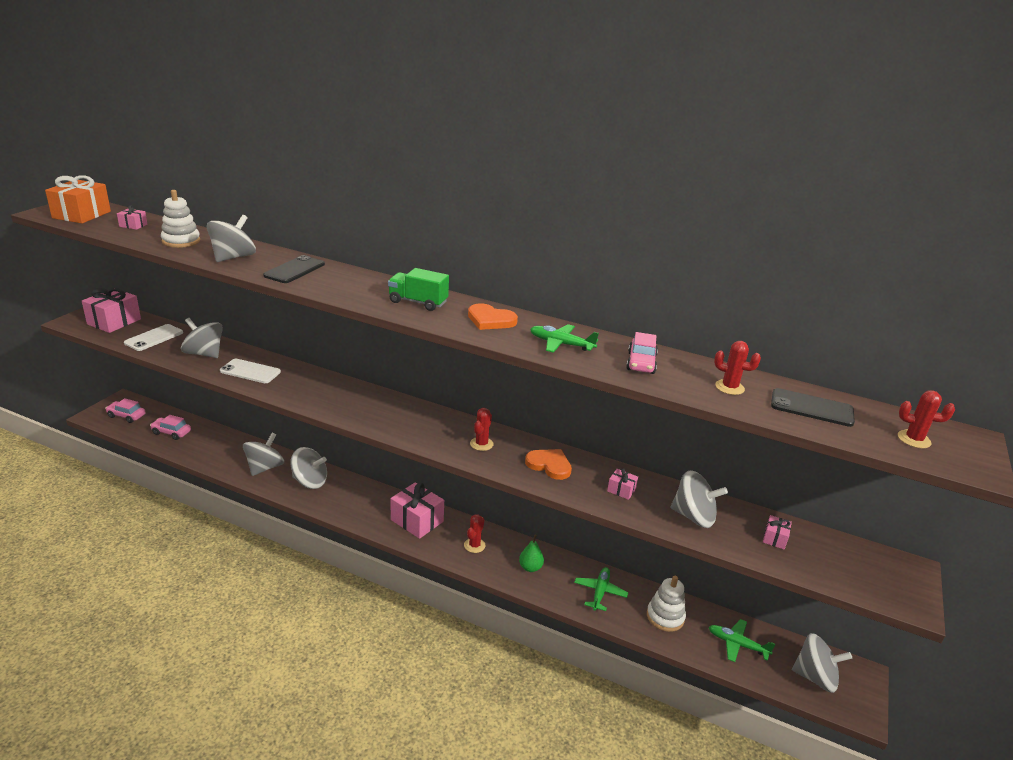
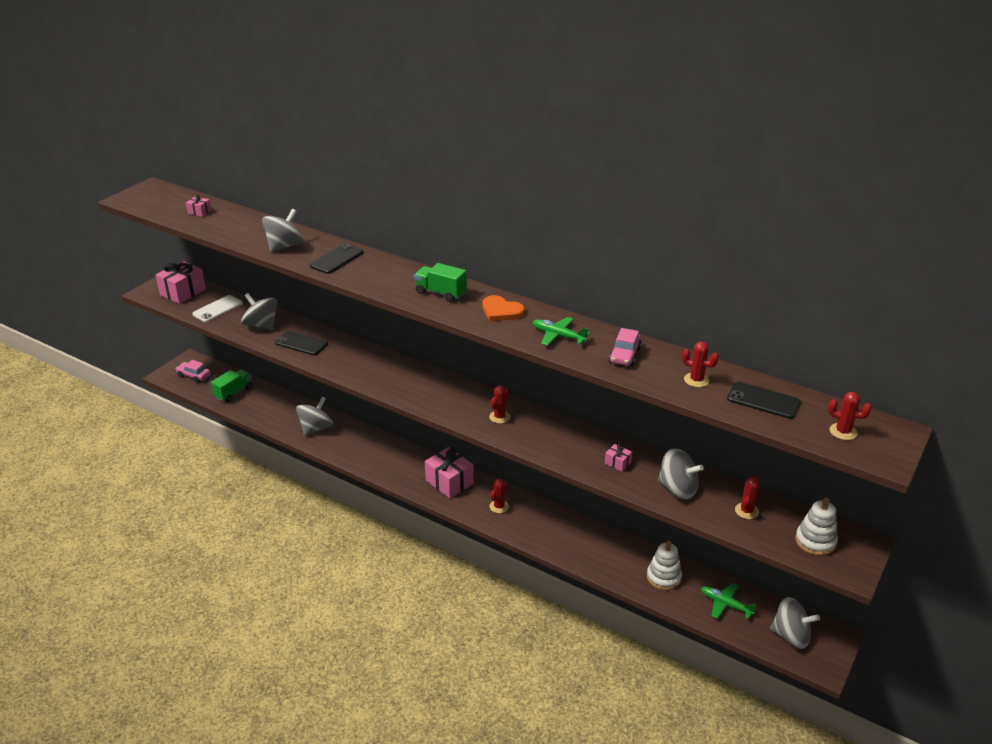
camera: 10 degrees right, 5 degrees up
orange gift [45,175,111,224] -> none
pink car [150,415,191,440] -> green truck [211,369,252,402]
white stacking toy [161,190,200,248] -> white stacking toy moved to [795,498,838,556]
white phone [220,359,281,383] -> black phone [275,331,328,355]
grey spinning top [290,447,327,489] -> none
green pear [519,534,544,572] -> none
orange heart [525,449,572,480] -> none
green plane [574,567,628,611] -> none
pink gift [763,515,792,550] -> red cactus [735,475,760,519]

